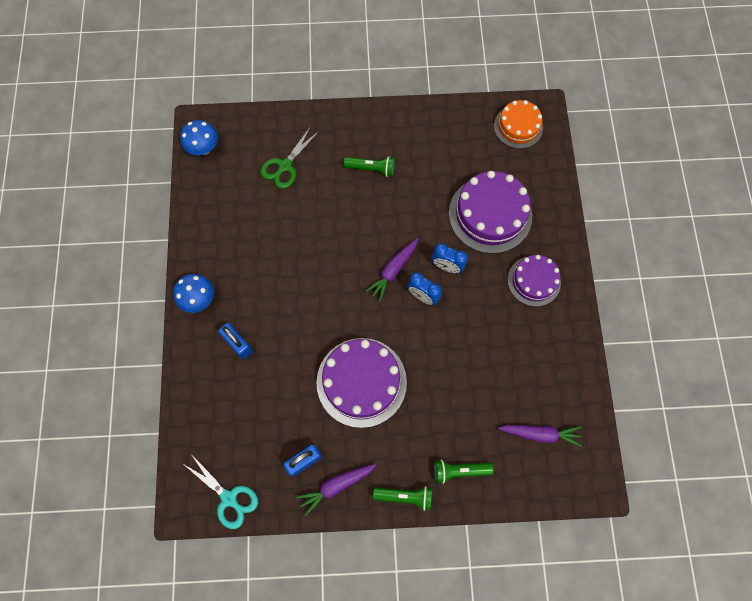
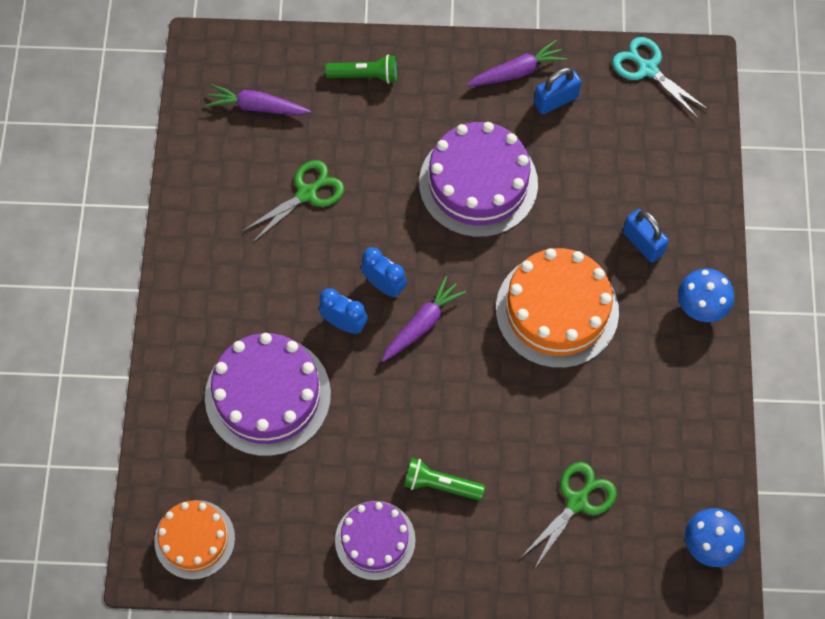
camera: 175 degrees left, 5 degrees down
green flashlight [373,486,432,511] -> none
purple cake [508,255,561,307] -> purple cake moved to [335,501,416,580]
none -> green scissors [242,160,344,243]
none -> orange cake [496,248,619,368]

